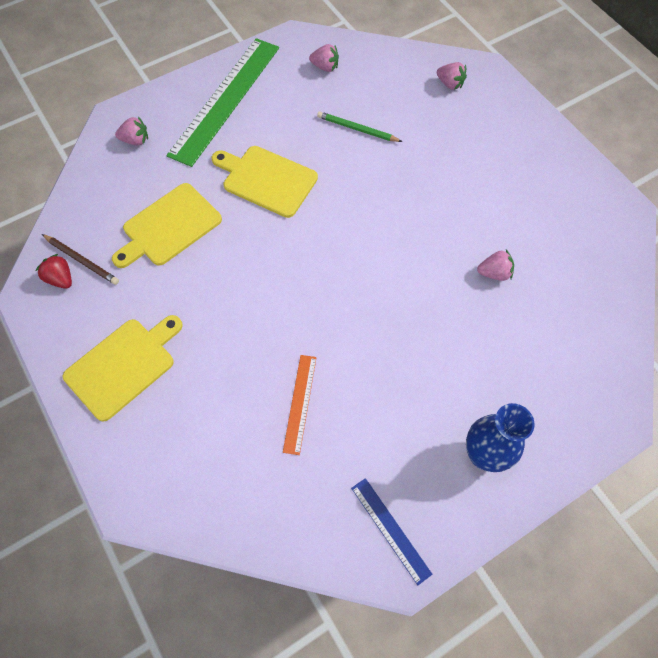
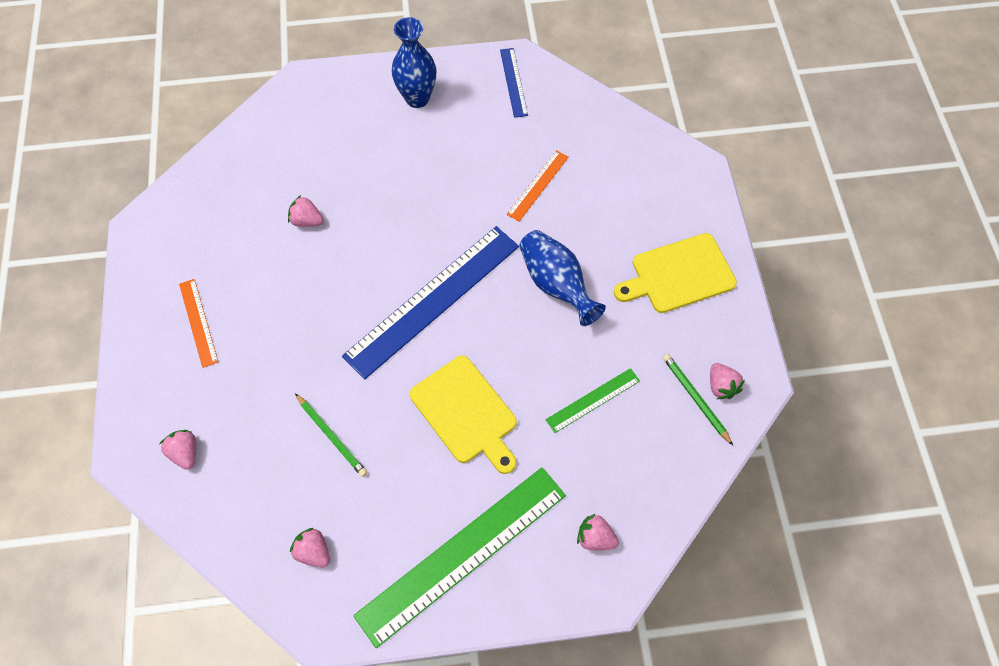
camera: 155 degrees left, 0 degrees up
red strawberry [36,254,72,289] -> pink strawberry [710,363,745,399]
brown pencil [42,234,119,285] -> green pencil [663,354,733,445]
yellow cutting board [112,183,222,268] -> green ruler [546,368,640,433]
none -> orange ruler [179,279,218,368]
none -> blue ruler [342,226,519,379]
none -> blue vase [519,230,606,326]

